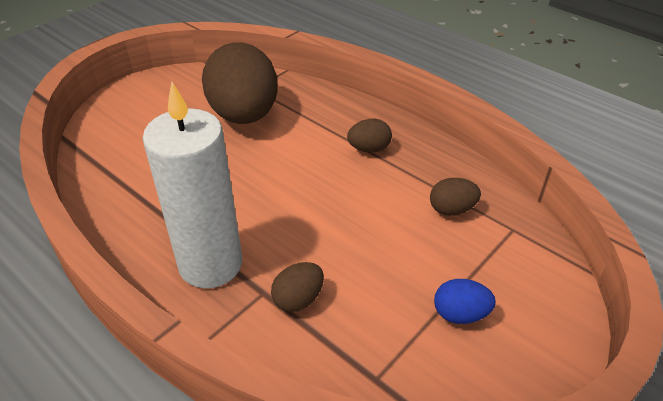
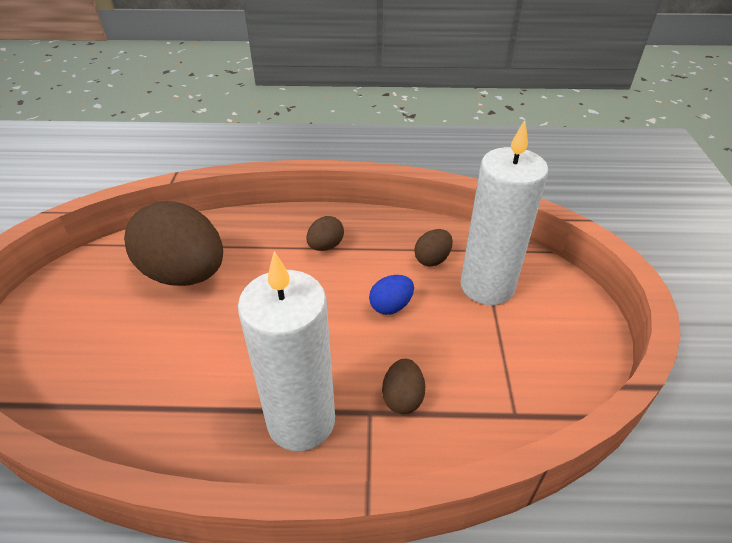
camera: 40 degrees left, 0 degrees up
blue egg [434,279,496,324] -> blue egg moved to [369,275,414,315]
none -> white candle [460,120,548,305]

